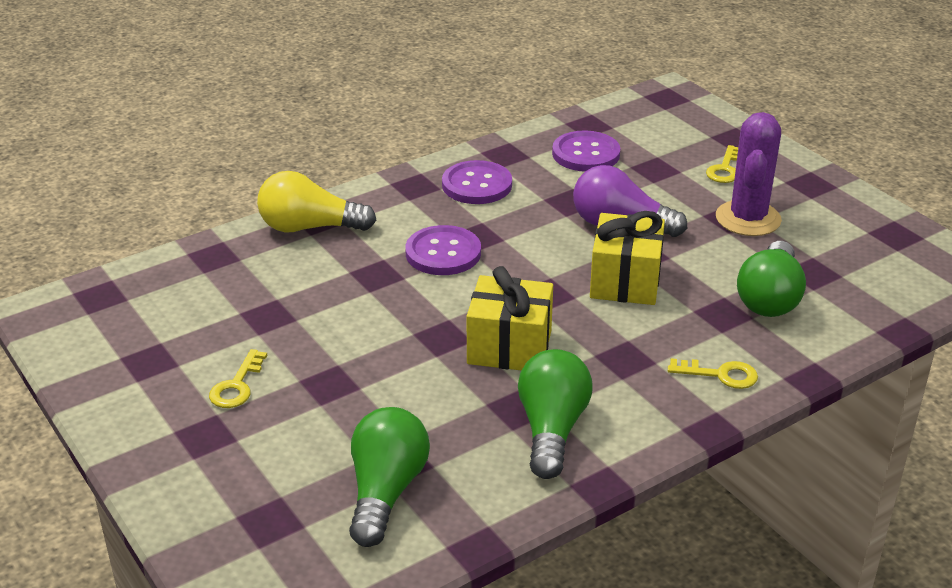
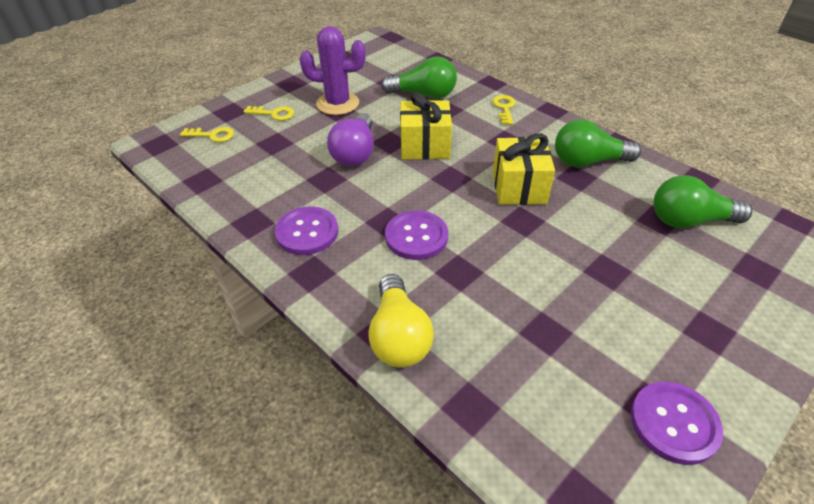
camera: 100 degrees left, 10 degrees up
yellow key [209,349,267,408] -> yellow key moved to [180,127,234,142]
purple button [552,130,620,172] -> purple button moved to [631,382,723,465]

